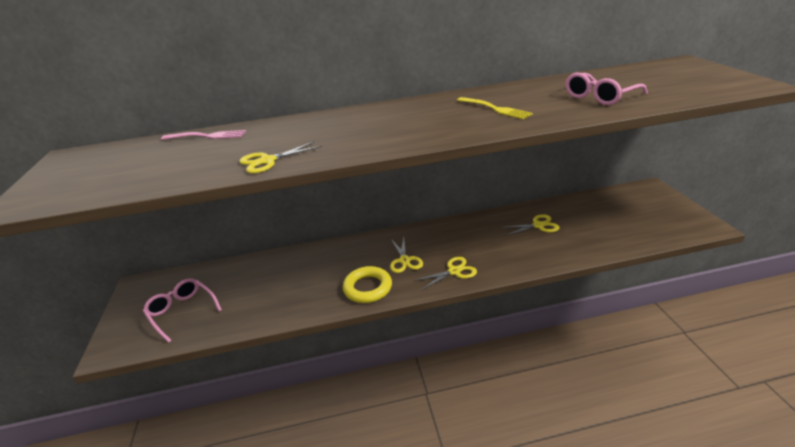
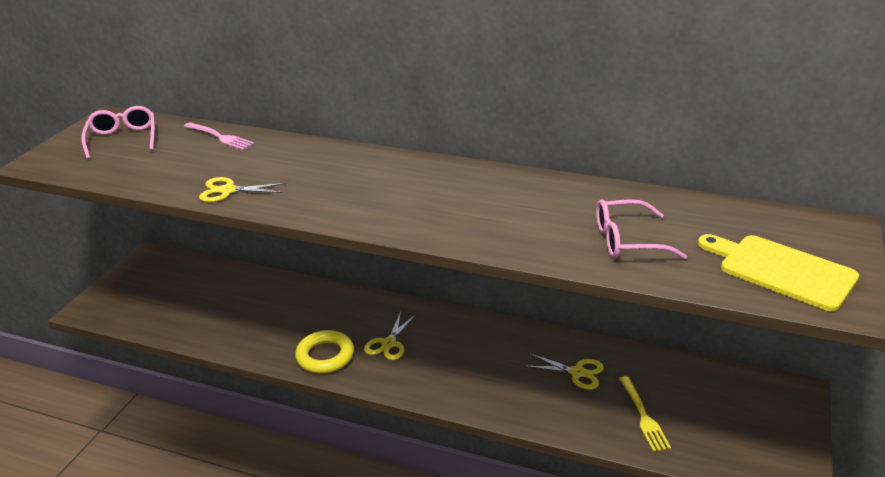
camera: 30 degrees right, 0 degrees up
pink glasses [143,278,222,343] -> pink glasses moved to [81,106,155,159]
yellow scissors [414,257,477,290] -> none
yellow fork [457,97,533,119] -> yellow fork moved to [619,376,671,452]
none -> yellow cutting board [698,234,859,311]

